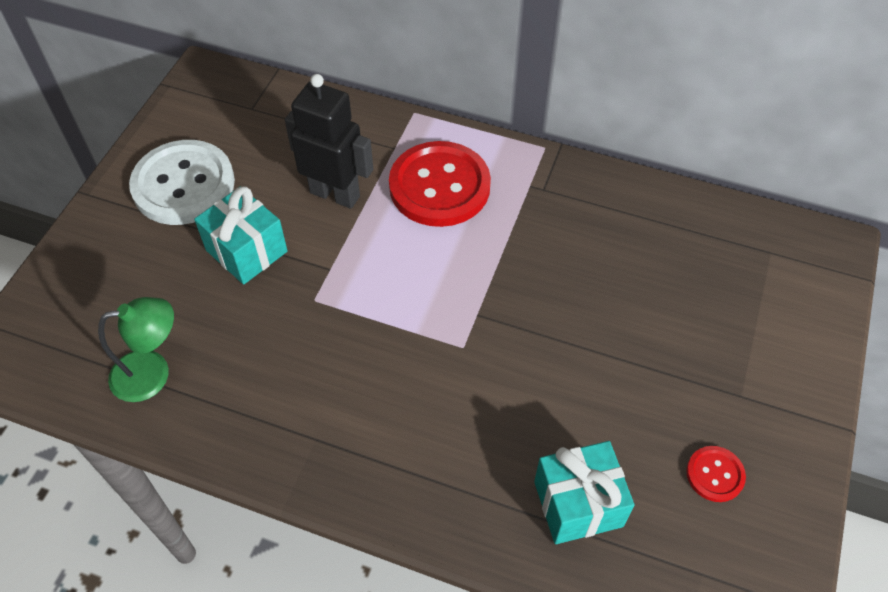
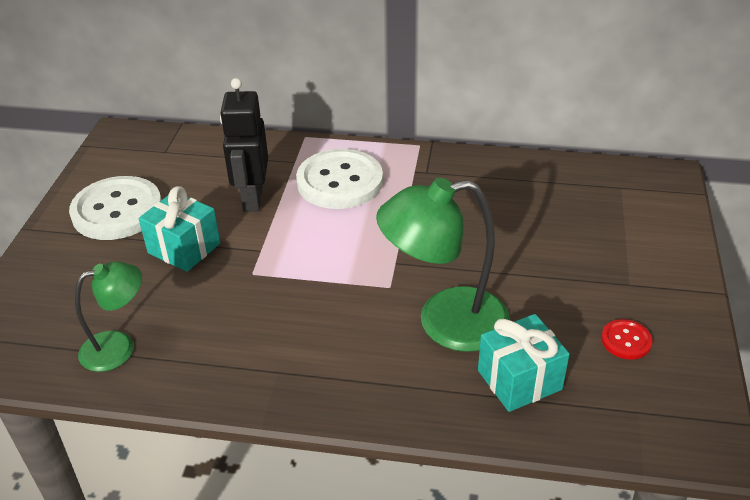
camera: 10 degrees left, 15 degrees down
black robot [285,74,373,209] -> black robot turned 105 degrees counterclockwise [220,78,268,212]
red button [389,141,491,227] -> white button [296,149,383,209]
none -> green lamp [376,178,510,352]

